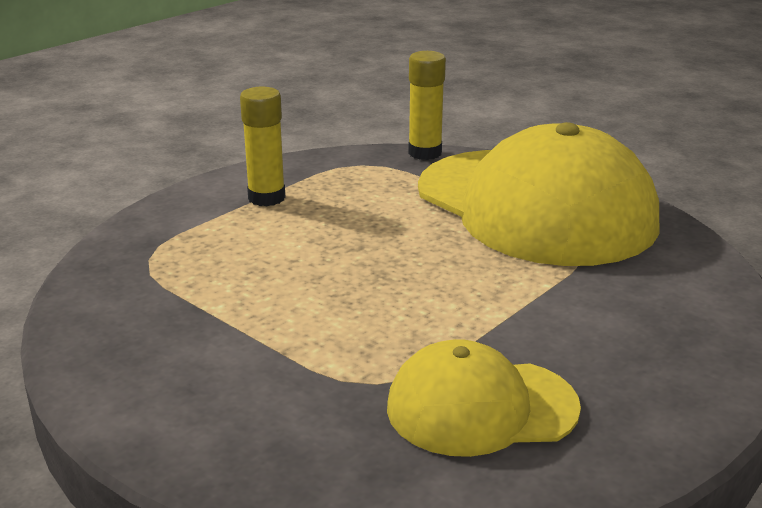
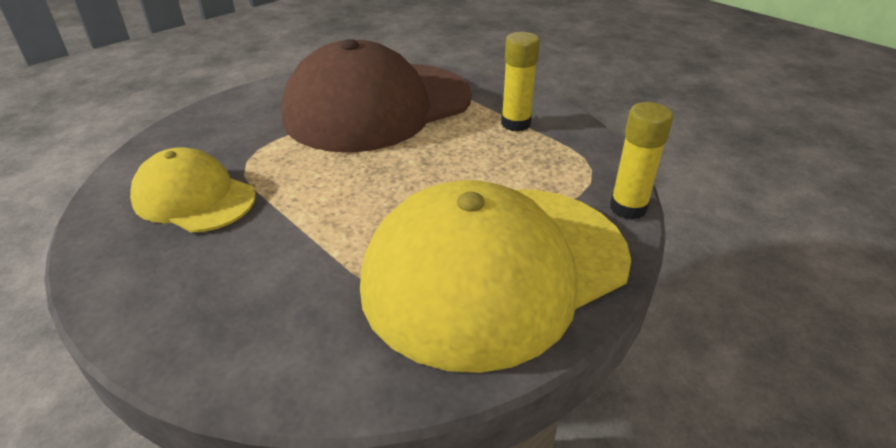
camera: 95 degrees right, 10 degrees up
yellow cap [387,339,581,457] -> yellow cap turned 60 degrees counterclockwise [130,147,256,233]
none -> brown cap [282,39,472,153]

